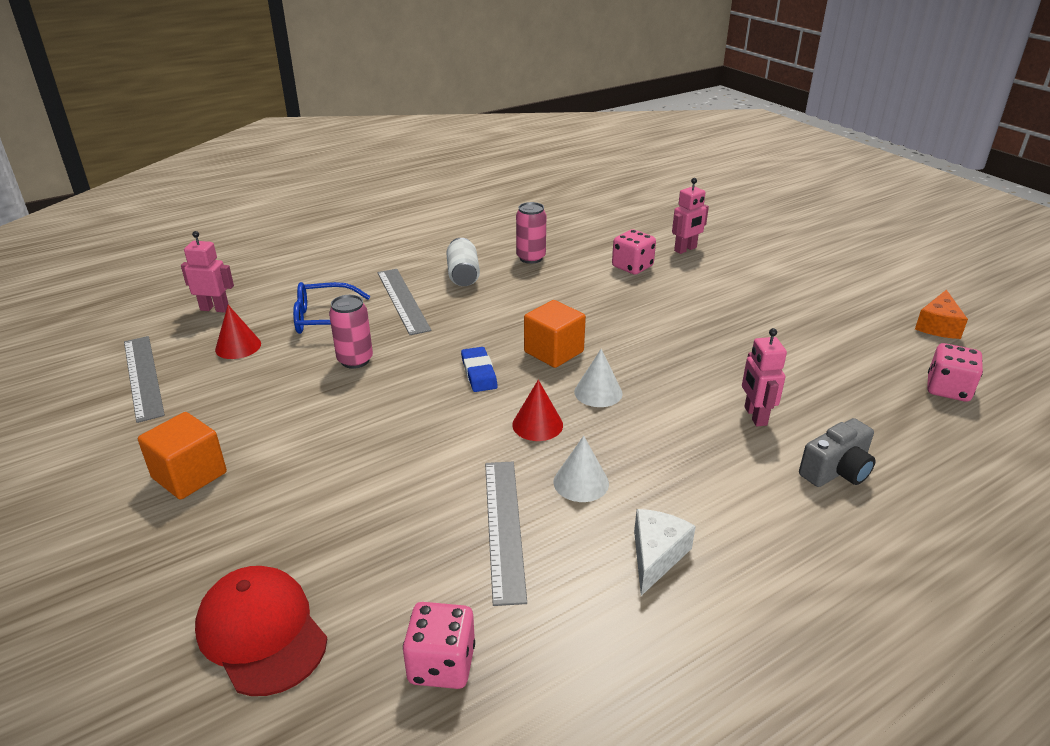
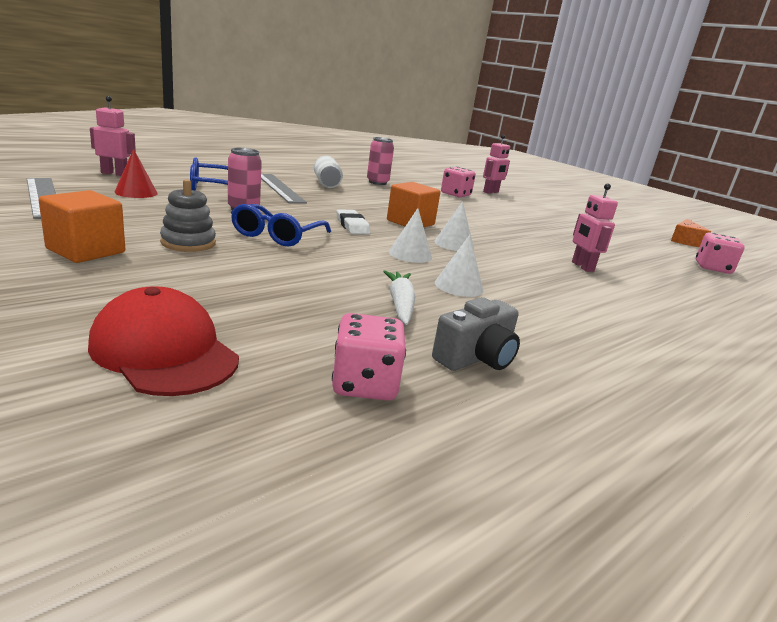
camera: 10 degrees left, 10 degrees down
blue eraser [461,347,498,392] -> white eraser [336,209,370,234]
grey ruler [485,462,527,606] -> white carrot [383,270,415,325]
red cone [512,380,563,441] -> white cone [389,208,432,263]
white cheese [634,509,696,596] -> none
grey camera [799,418,876,487] -> grey camera moved to [432,297,520,371]
none -> grey stacking toy [160,179,216,252]
none -> blue glasses [231,204,331,247]

